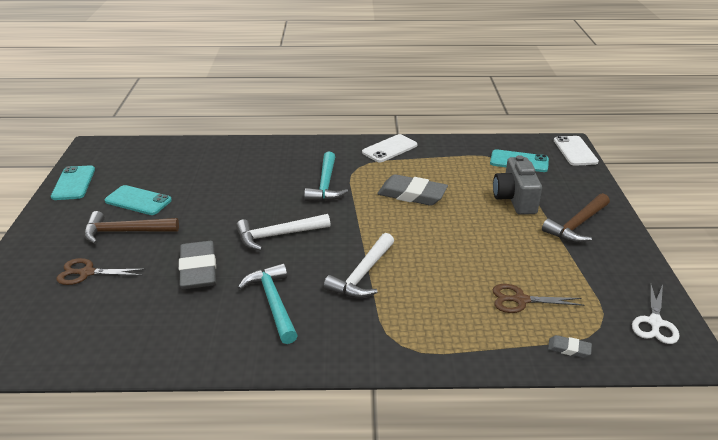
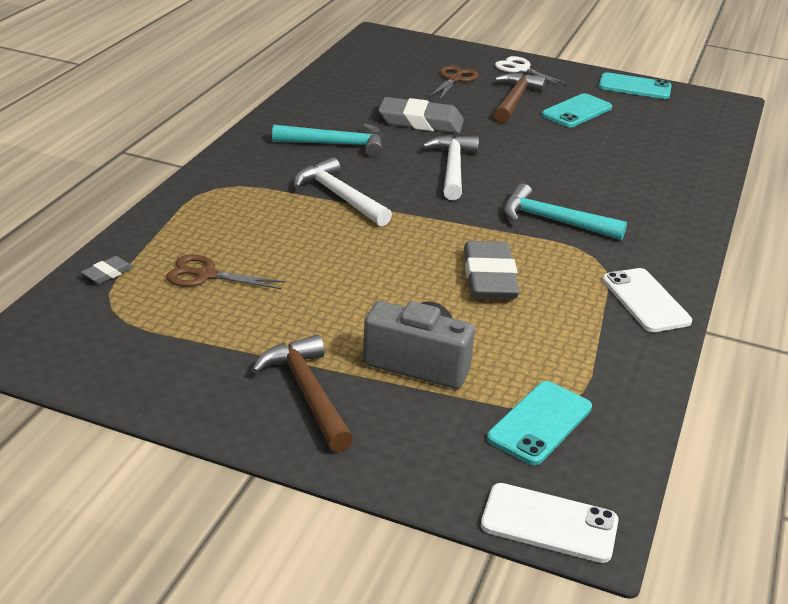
camera: 110 degrees right, 0 degrees up
grey eraser [377,174,448,206] -> grey eraser turned 45 degrees counterclockwise [464,241,520,299]
brown scissors [493,284,584,313] -> brown scissors turned 105 degrees counterclockwise [166,254,286,289]
white scissors [632,282,680,344] -> white scissors moved to [495,56,570,86]

